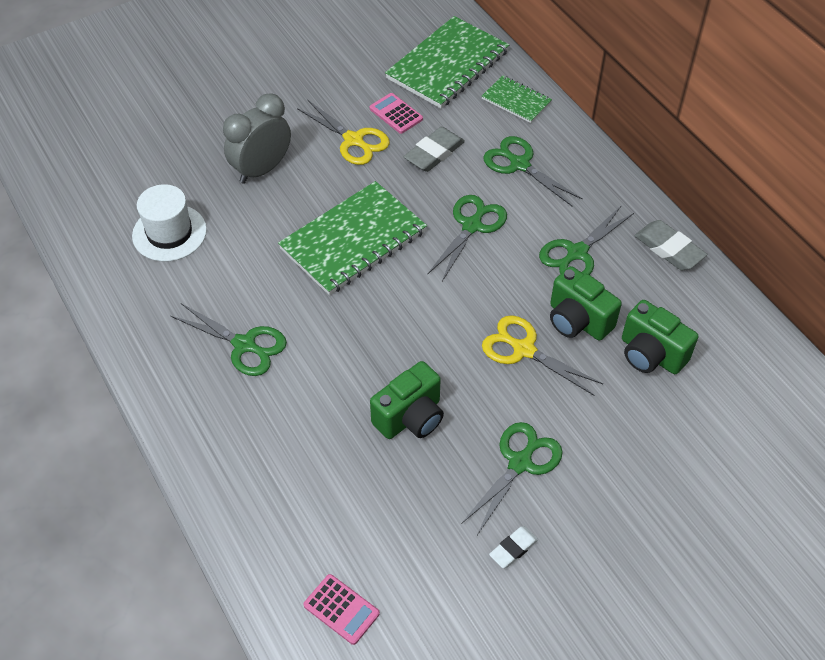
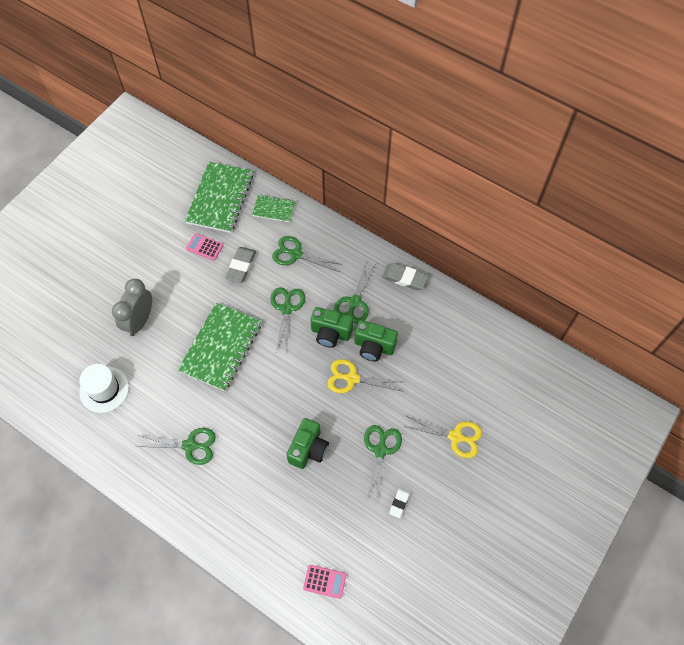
camera: 25 degrees left, 10 degrees up
yellow scissors [297,99,390,165] -> yellow scissors moved to [403,416,482,458]
green camera [622,300,698,374] -> green camera moved to [310,307,353,348]

